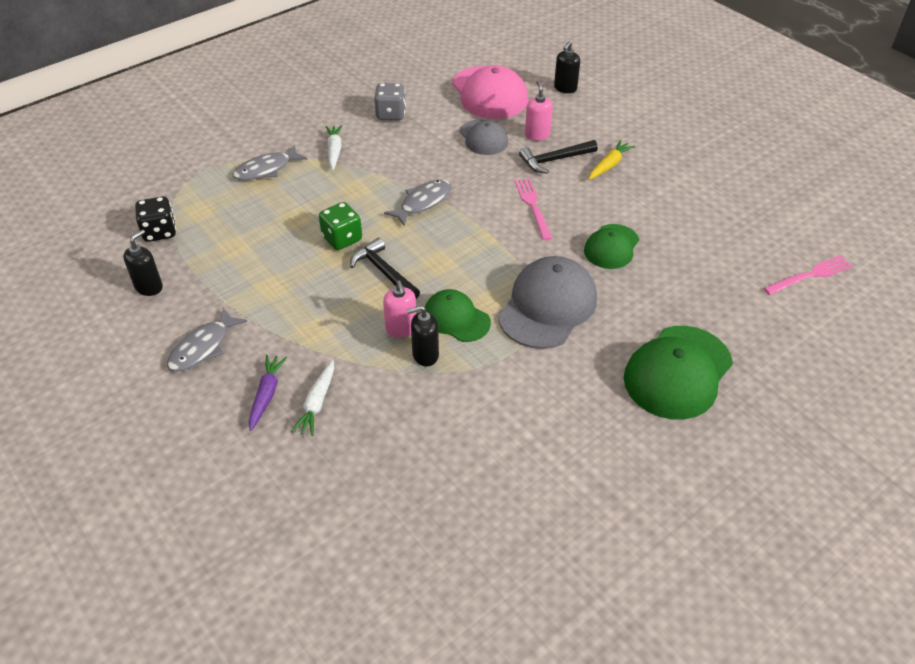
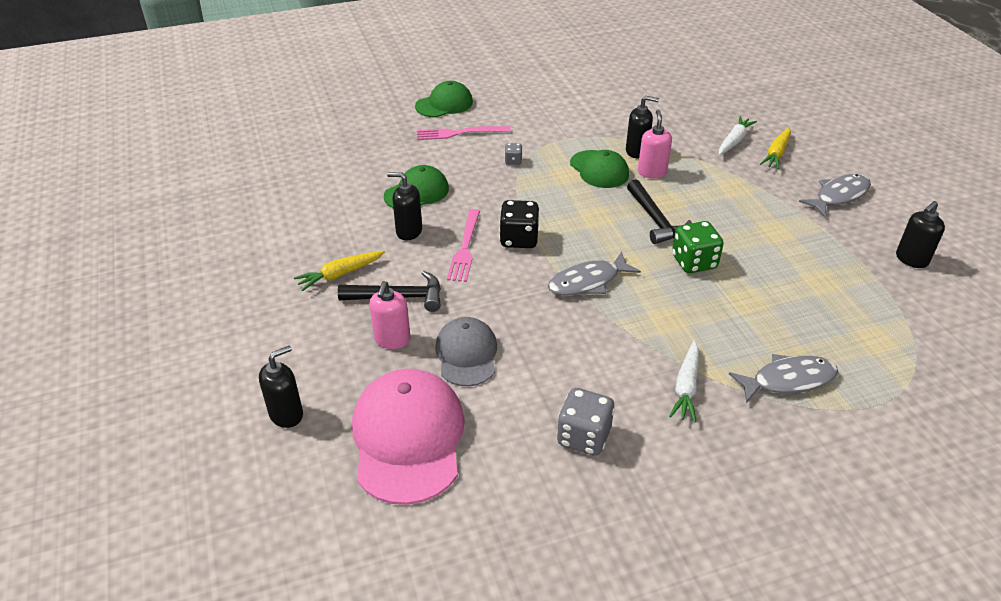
camera: 160 degrees left, 5 degrees down
black dice [135,196,176,242] -> black dice moved to [499,200,539,248]
purple carrot [249,355,287,431] -> yellow carrot [760,127,791,170]
grey cap [498,256,597,349] -> grey dice [505,143,522,165]
green cap [624,326,733,420] -> green cap [415,81,473,117], size x0.60
pink fork [763,255,852,295] -> pink fork moved to [417,126,511,140]
none -> black soap dispenser [387,172,422,240]

